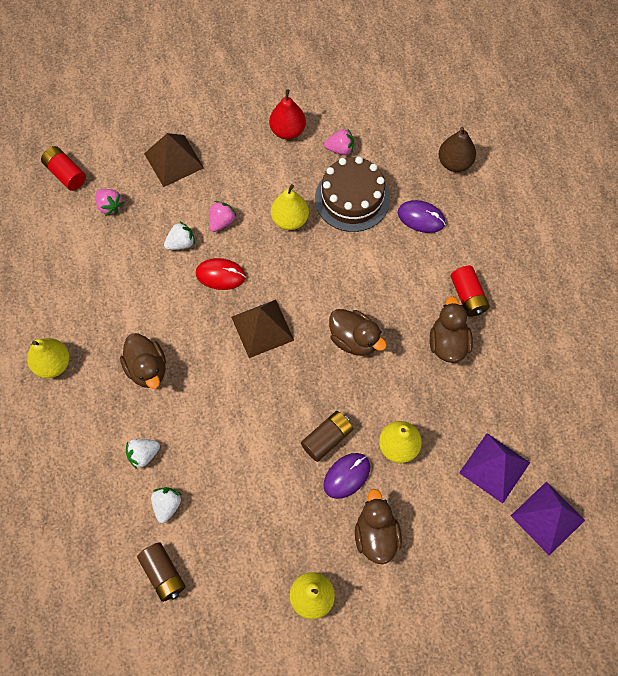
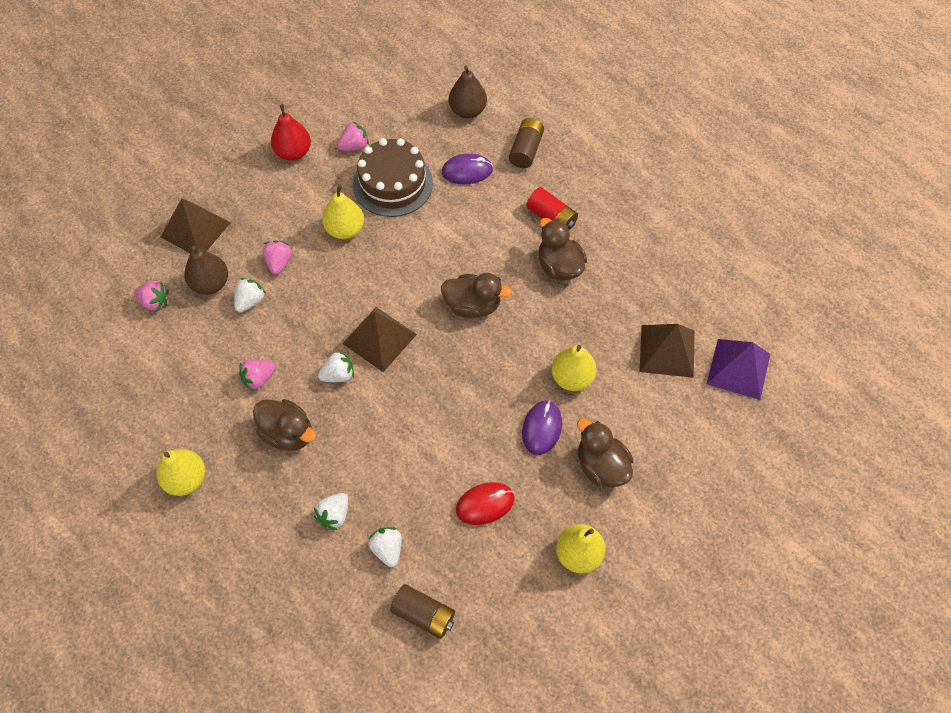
camera: 30 degrees left, 5 degrees down
red battery [41,146,86,191] -> none
red mouse [196,258,246,290] -> red mouse moved to [456,482,515,525]
brown battery [301,411,353,462] -> brown battery moved to [509,118,544,168]
purple pyramid [459,433,530,504] -> brown pyramid [640,324,695,378]
none -> brown pear [184,246,228,295]
none -> pink strawberry [239,359,276,391]
none -> white strawberry [318,351,354,382]

